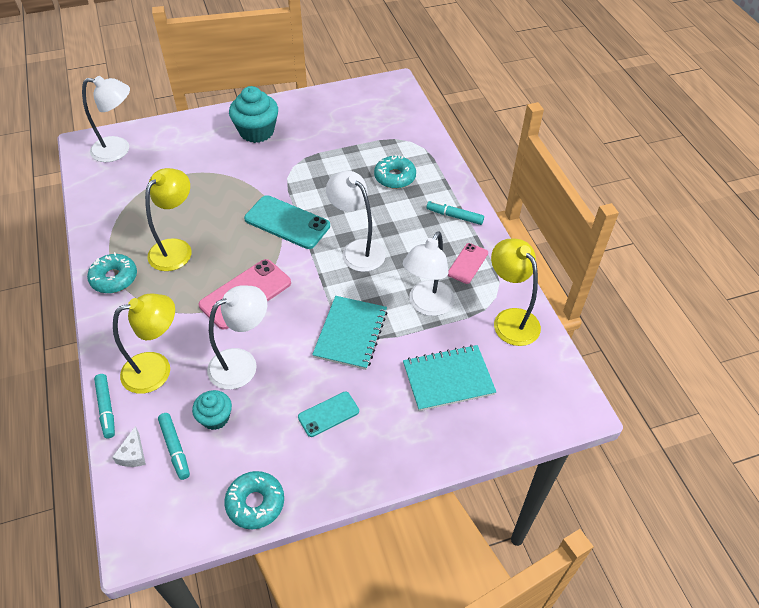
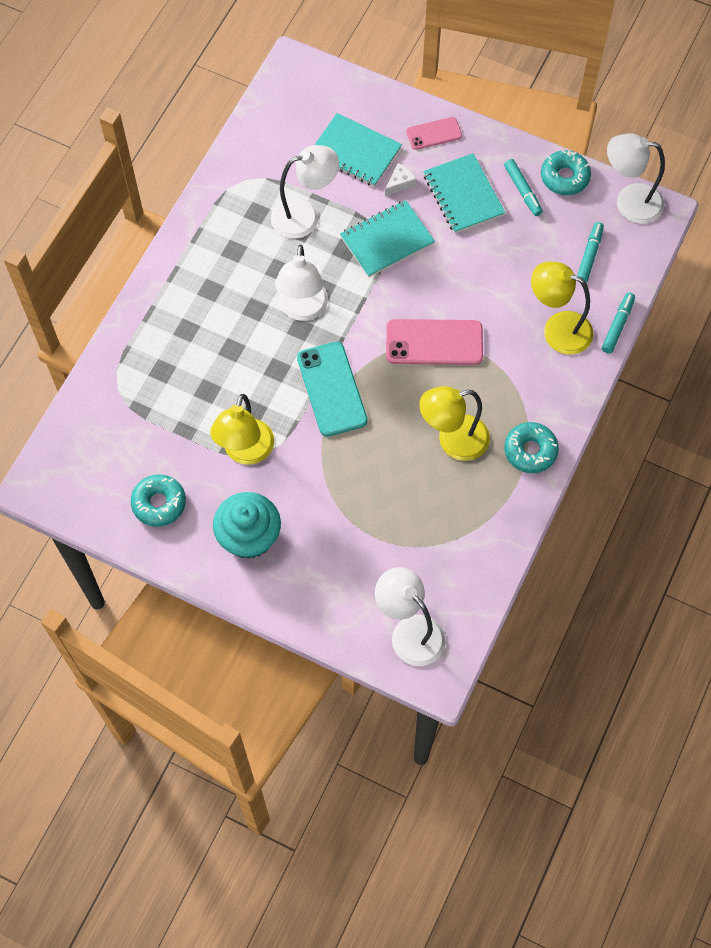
camera: 135 degrees left, 15 degrees up
white cheese [112,426,146,467] -> white cheese moved to [385,163,417,196]
turquoise cupcake [192,390,232,430] -> none
white lamp [207,285,267,390] -> white lamp moved to [607,133,665,224]
turquoise phone [298,392,359,437] -> turquoise notebook [423,153,505,233]
turquoise donut [374,155,416,189] -> turquoise donut moved to [131,474,186,527]
turquoise marker [427,201,484,225] -> turquoise marker moved to [504,159,543,216]
pink phone [448,243,488,284] -> pink phone moved to [406,117,462,150]
yellow lamp [491,239,541,346] -> yellow lamp moved to [210,394,274,465]

